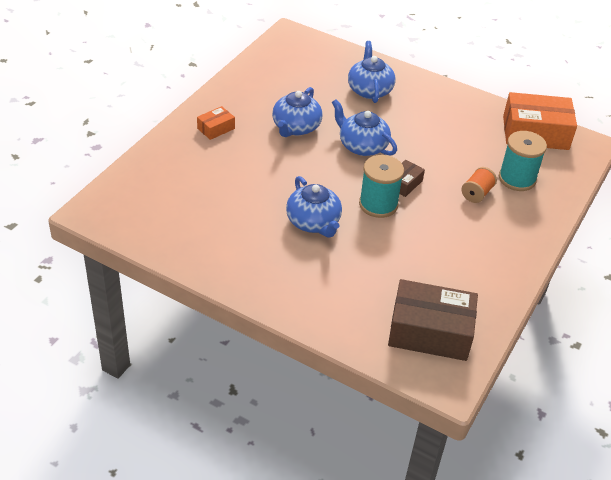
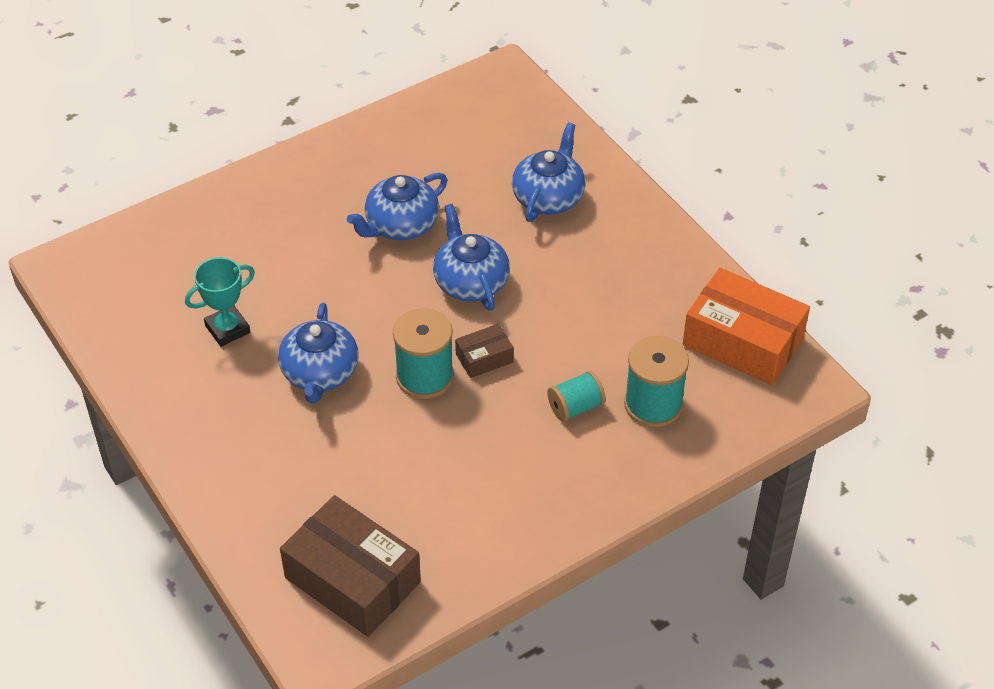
camera: 30 degrees right, 5 degrees up
orange box [197,106,235,140] -> none
orange spool [462,167,497,203] -> turquoise spool [547,371,606,422]
none -> turquoise trophy [185,257,255,347]

